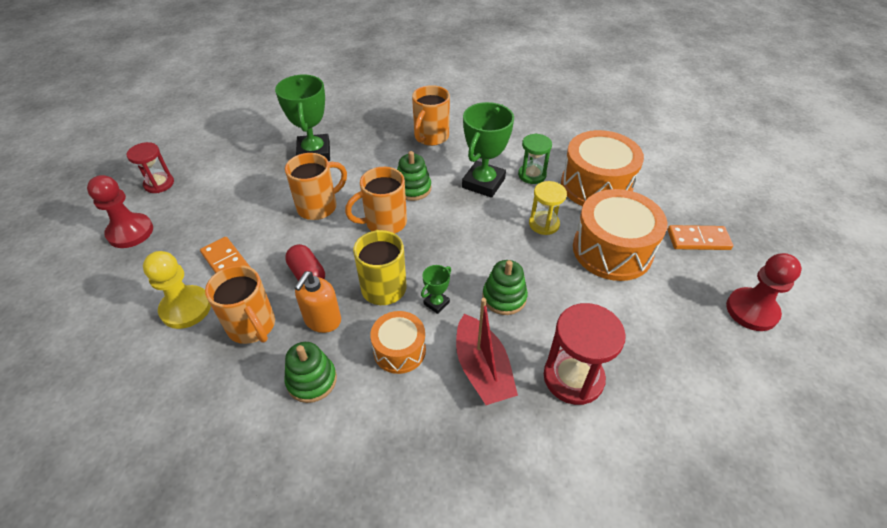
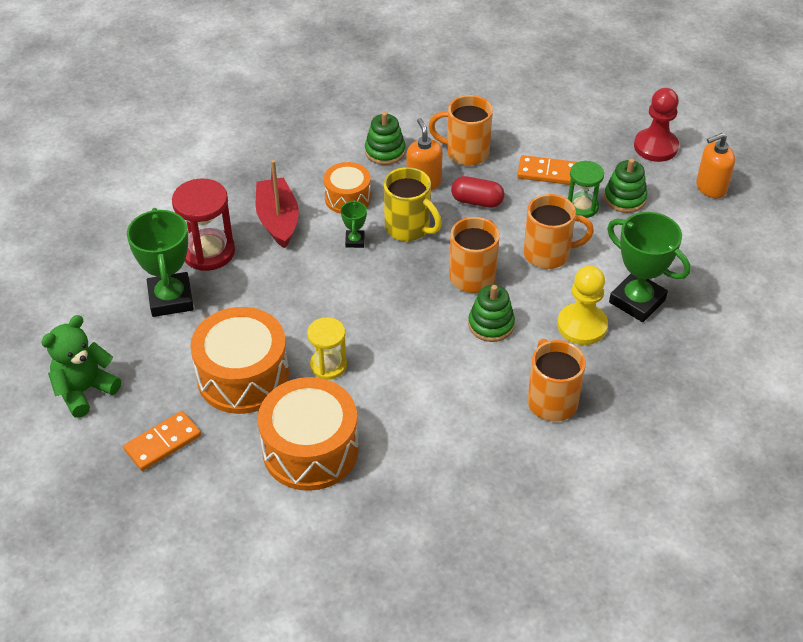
camera: 140 degrees right, 0 degrees up
red hourglass [127,142,174,193] -> orange soap dispenser [696,133,735,198]
yellow pawn [143,251,211,329] -> yellow pawn moved to [557,266,608,345]
orange mug [285,153,347,220] -> orange mug turned 105 degrees counterclockwise [524,194,594,269]
red boat [456,298,518,405] -> red boat turned 45 degrees clockwise [256,160,299,248]
green trophy [462,102,514,198] -> green trophy moved to [127,208,194,317]
green stacking toy [483,260,528,315] -> green stacking toy moved to [604,158,647,213]
green hourglass [518,134,552,184] -> green hourglass moved to [567,161,604,218]
red pawn [726,253,802,331] -> green teddy bear [41,315,121,418]

